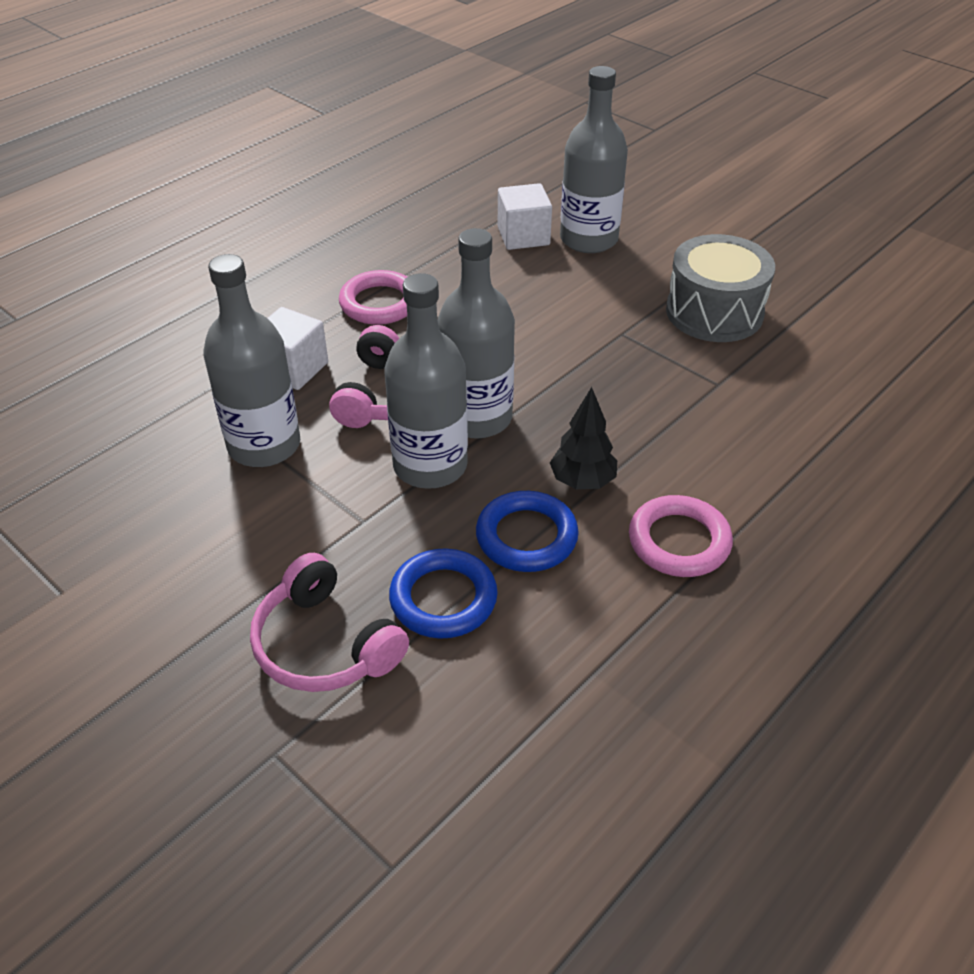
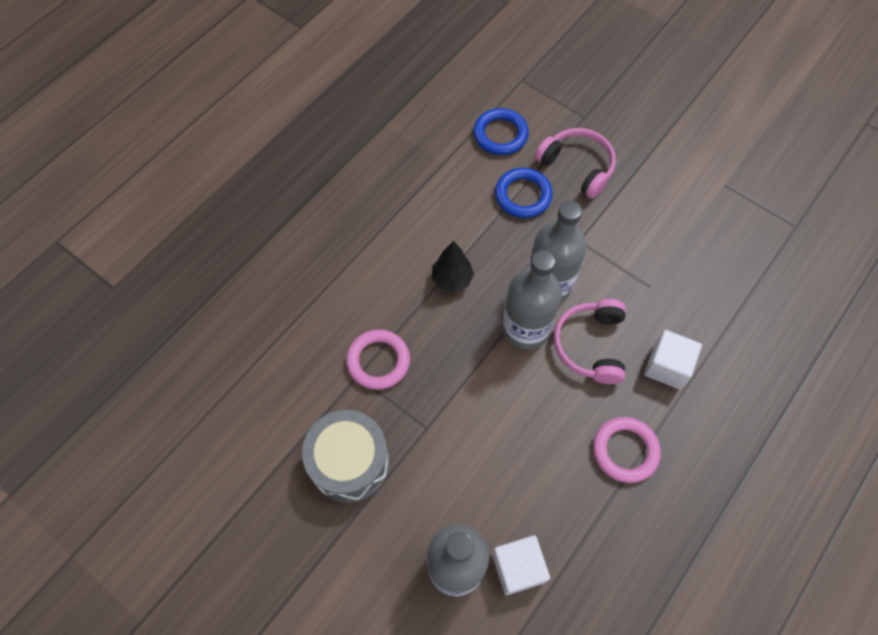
camera: 175 degrees right, 20 degrees up
grey bottle [203,254,300,467] -> none
blue ring [476,491,579,572] -> blue ring moved to [473,108,529,155]
pink ring [629,495,733,577] -> pink ring moved to [346,329,410,390]

